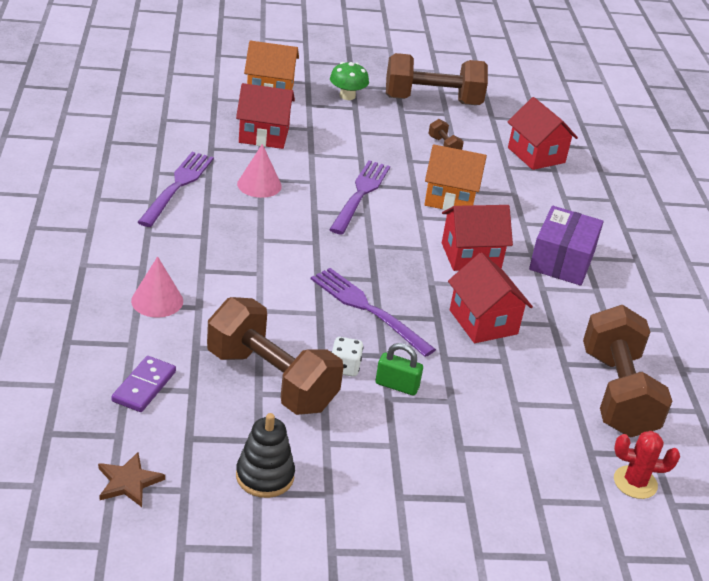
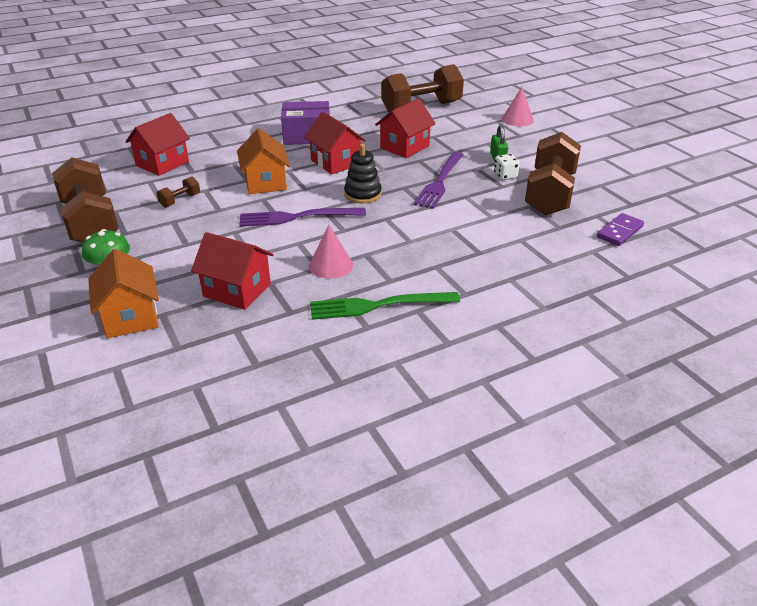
camera: 110 degrees left, 0 degrees up
brown star [98,452,165,507] -> none
purple domino [112,356,176,412] -> purple domino turned 45 degrees counterclockwise [597,213,644,246]
pink cone [131,256,183,318] -> pink cone moved to [502,87,534,127]
purple fork [138,152,214,227] -> green fork [310,292,460,320]
red house [236,83,295,149] -> red house turned 45 degrees counterclockwise [191,232,274,310]
black stacking toy [236,413,295,498] -> black stacking toy moved to [344,144,382,204]
red cactus [614,431,680,499] -> none

